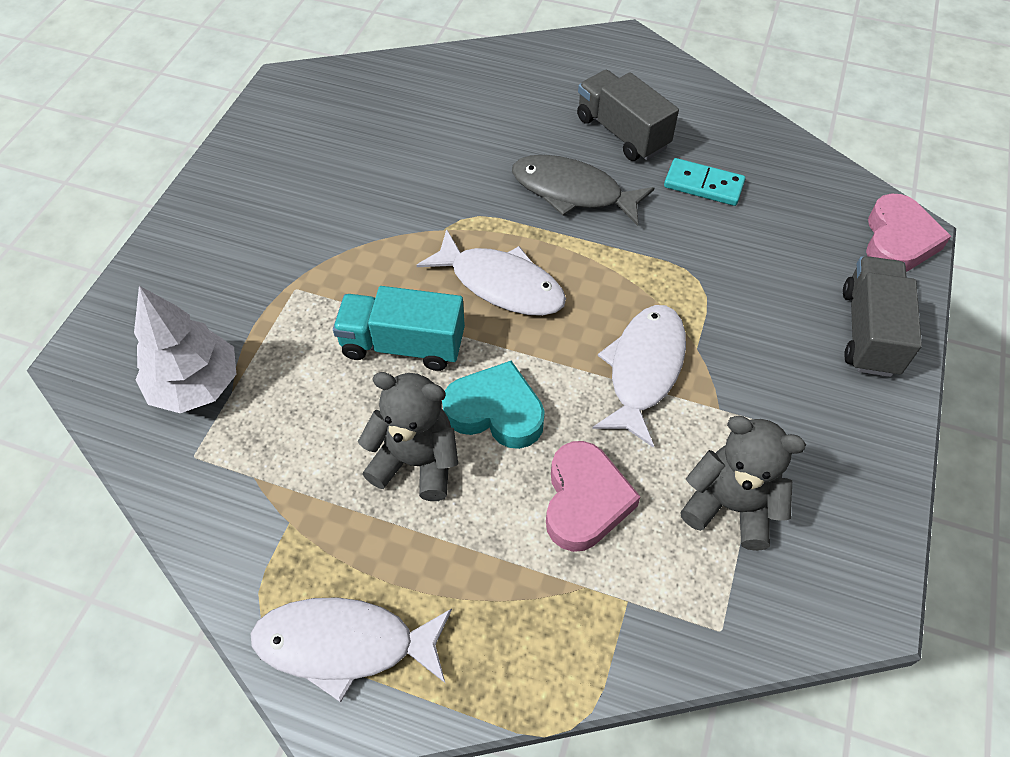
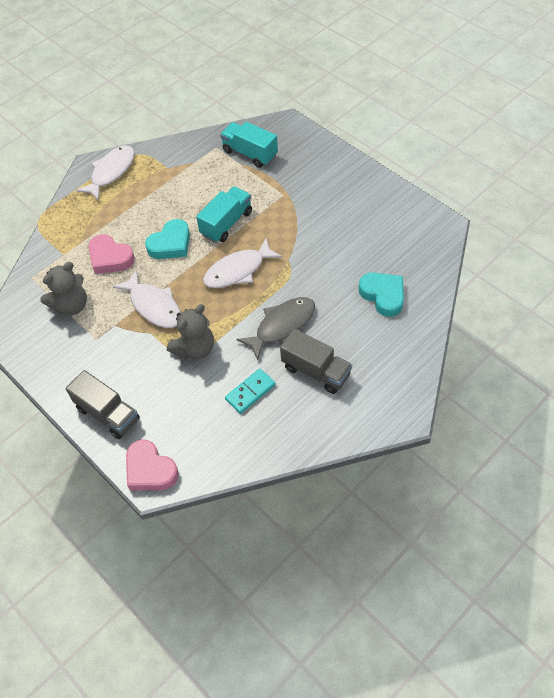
camera: 120 degrees right, 0 degrees up
white tree [134,286,236,413] -> turquoise truck [220,122,278,168]
grey teddy bear [358,372,458,501] -> grey teddy bear moved to [167,304,214,360]
grey truck [577,70,679,161] -> grey truck turned 45 degrees clockwise [280,329,352,394]
none -> turquoise heart [359,272,404,317]

